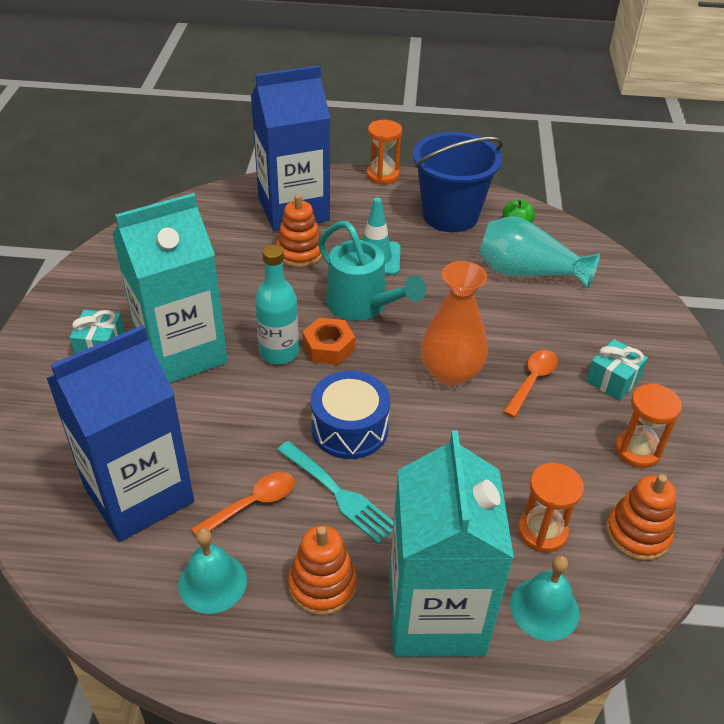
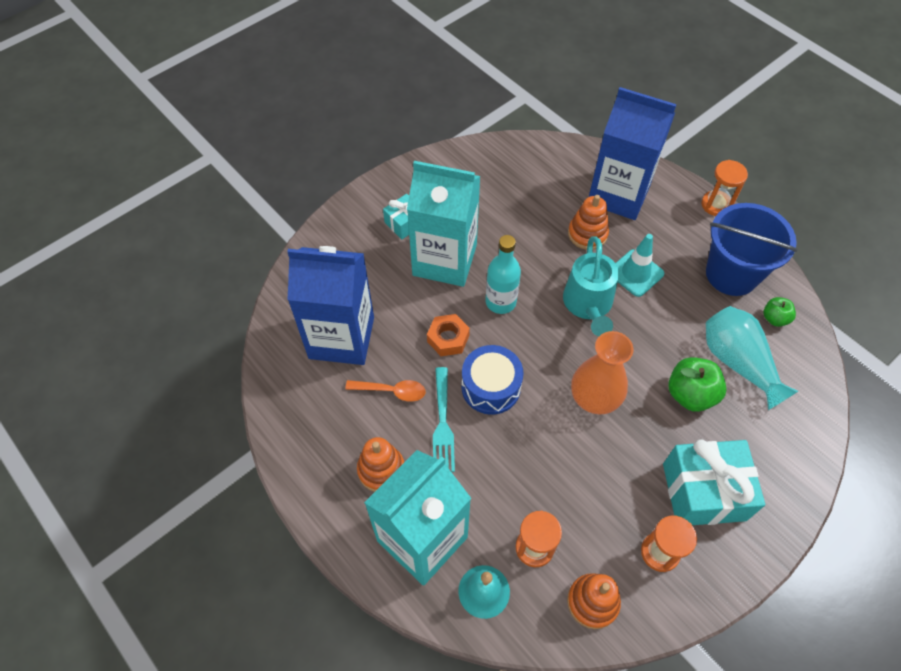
camera: 45 degrees right, 15 degrees up
turquoise bell [178,528,247,614] -> none
orange nut [302,318,355,365] -> orange nut moved to [427,314,470,356]
orange spoon [503,350,558,418] -> none
turquoise gift [586,339,648,401] -> turquoise gift [663,439,765,525], size x1.91
none -> green apple [668,357,727,412]

